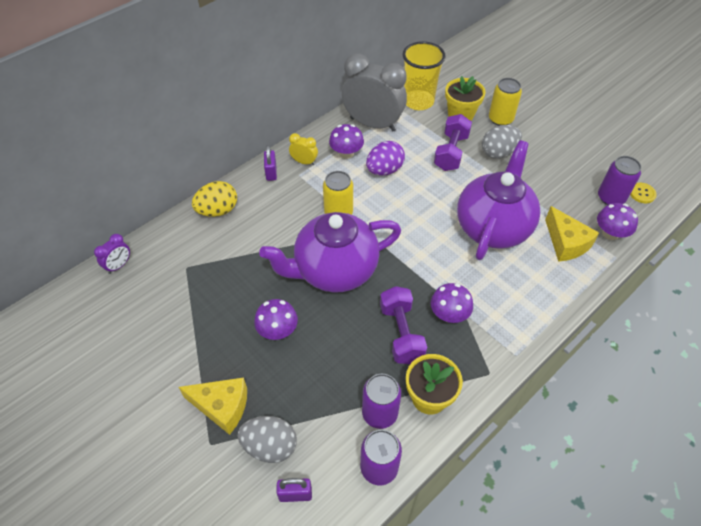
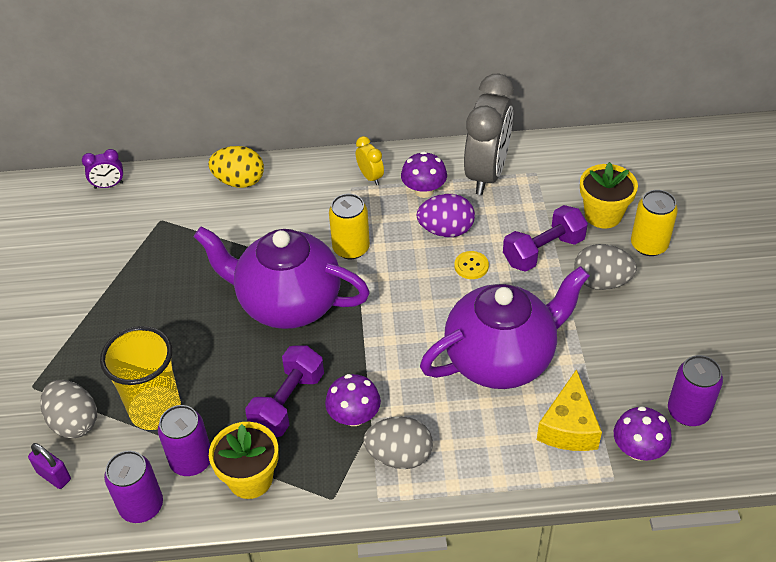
camera: 40 degrees right, 5 degrees down
yellow cheese [179,377,247,435] -> none
purple mushroom [254,299,298,340] -> none
purple padlock [264,145,277,181] -> none
grey clock [342,53,407,131] -> grey clock turned 45 degrees clockwise [464,74,514,195]
yellow cup [403,41,445,110] -> yellow cup moved to [100,326,181,430]
yellow button [630,183,657,203] -> yellow button moved to [454,251,489,279]
none -> grey egg [363,417,433,469]

